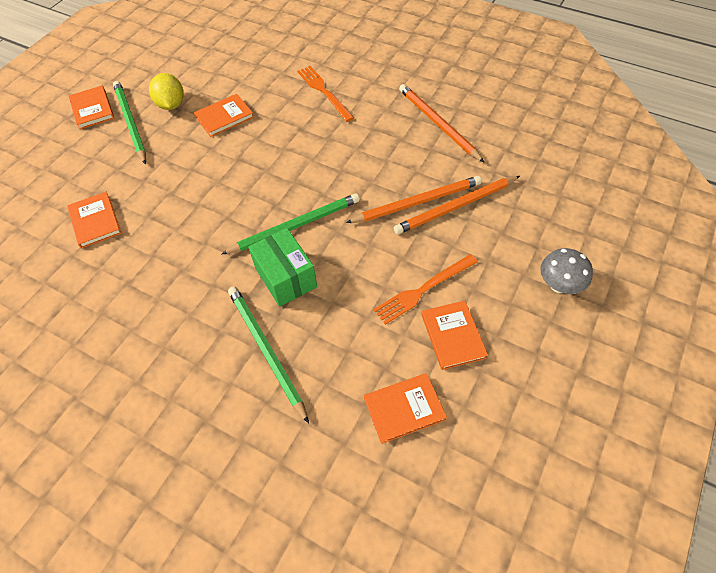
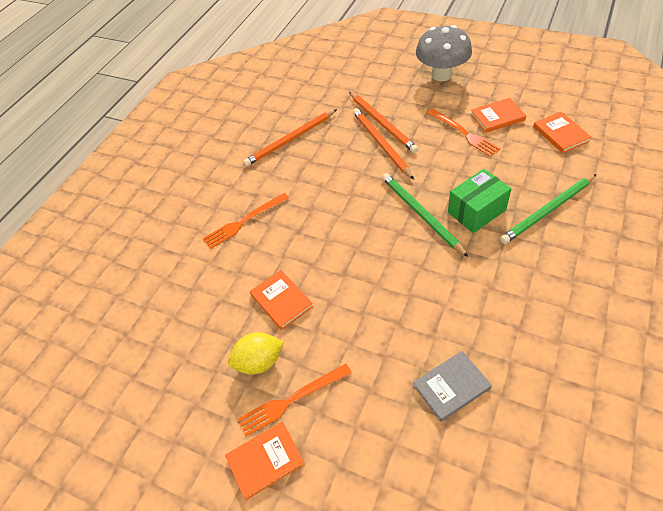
camera: 90 degrees left, 5 degrees down
orange book [67,192,122,248] -> grey book [413,351,492,422]
green pencil [113,81,146,165] -> orange fork [238,364,352,437]
grey mushroom [540,248,593,294] -> grey mushroom [416,25,472,81], size x1.66

